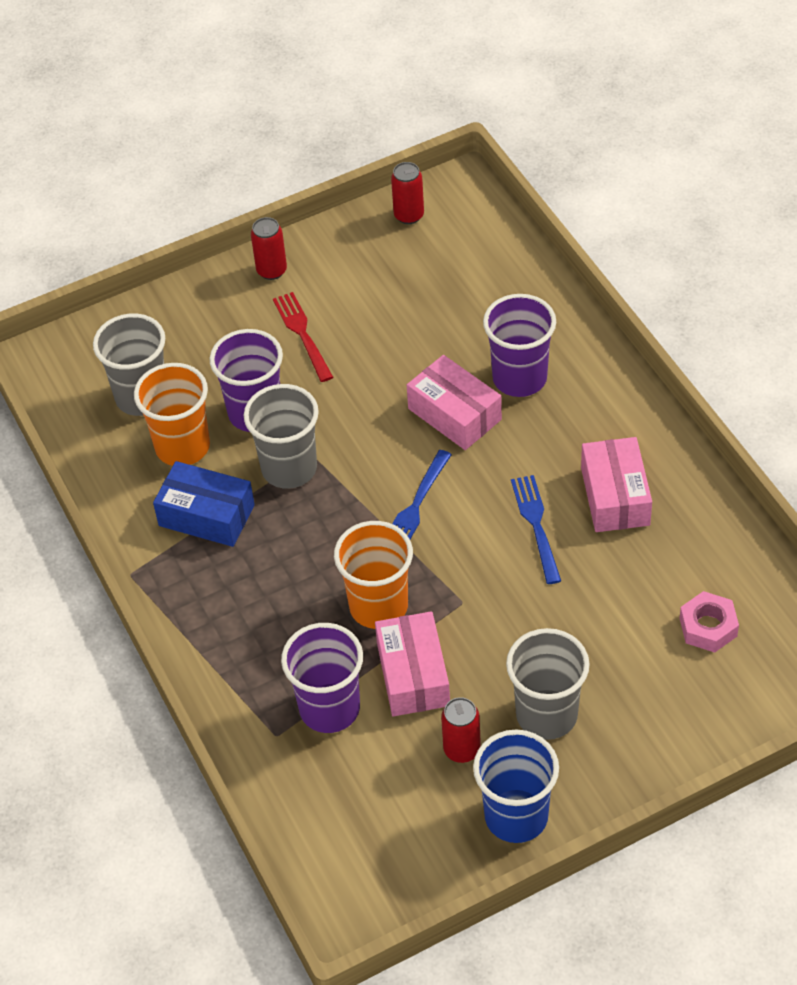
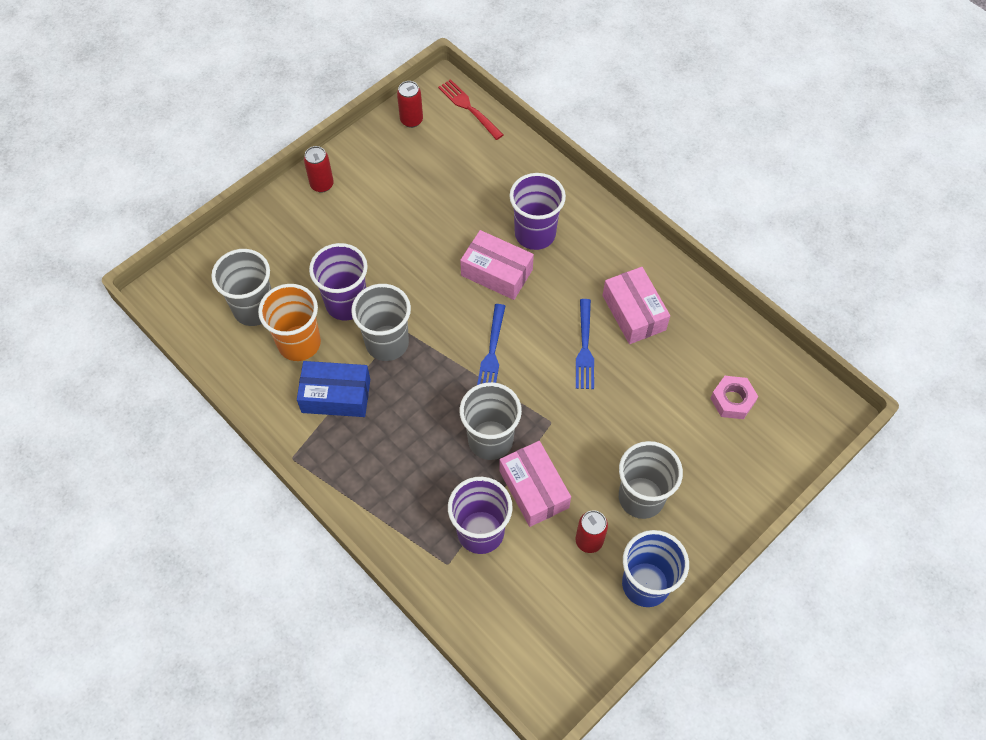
camera: 20 degrees left, 10 degrees up
red fork [273,292,333,382] -> red fork moved to [438,79,503,140]
orange cup [334,521,413,629] -> grey cup [459,382,522,460]
blue fork [511,475,561,584] -> blue fork turned 150 degrees counterclockwise [576,299,594,389]

